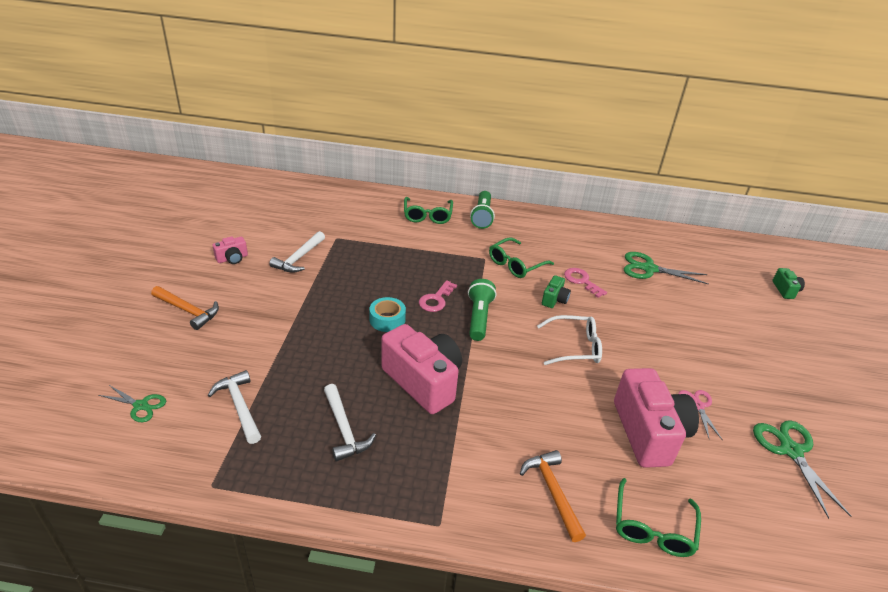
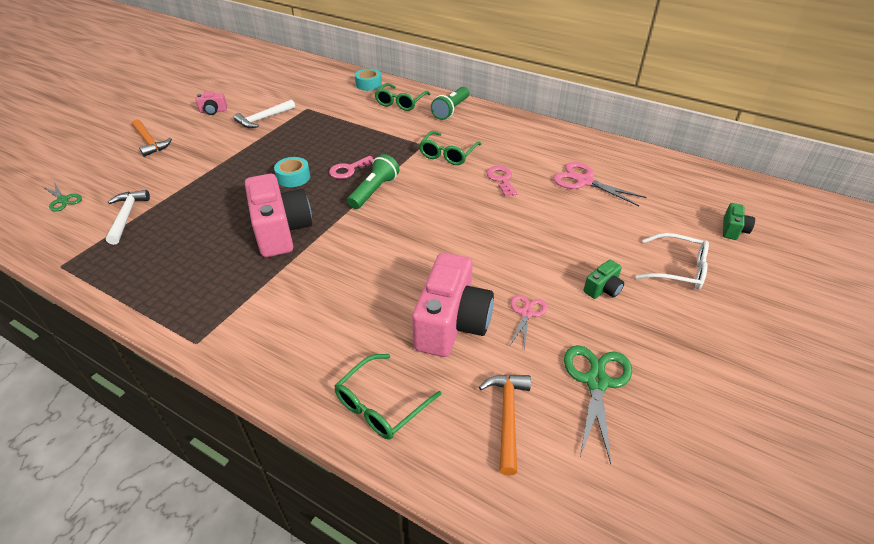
camera: 25 degrees right, 5 degrees up
white hammer [324,384,376,461] -> none
green glasses [489,238,554,278] -> green glasses turned 45 degrees counterclockwise [419,131,481,165]
orange hammer [520,450,586,542] -> orange hammer moved to [479,375,531,476]
white glasses [537,315,602,365] -> white glasses moved to [636,233,709,290]
green camera [542,275,571,308] -> green camera moved to [583,260,624,299]
green scissors [624,252,708,284] -> pink scissors [553,162,647,206]
none -> turquoise tape [355,69,382,91]

